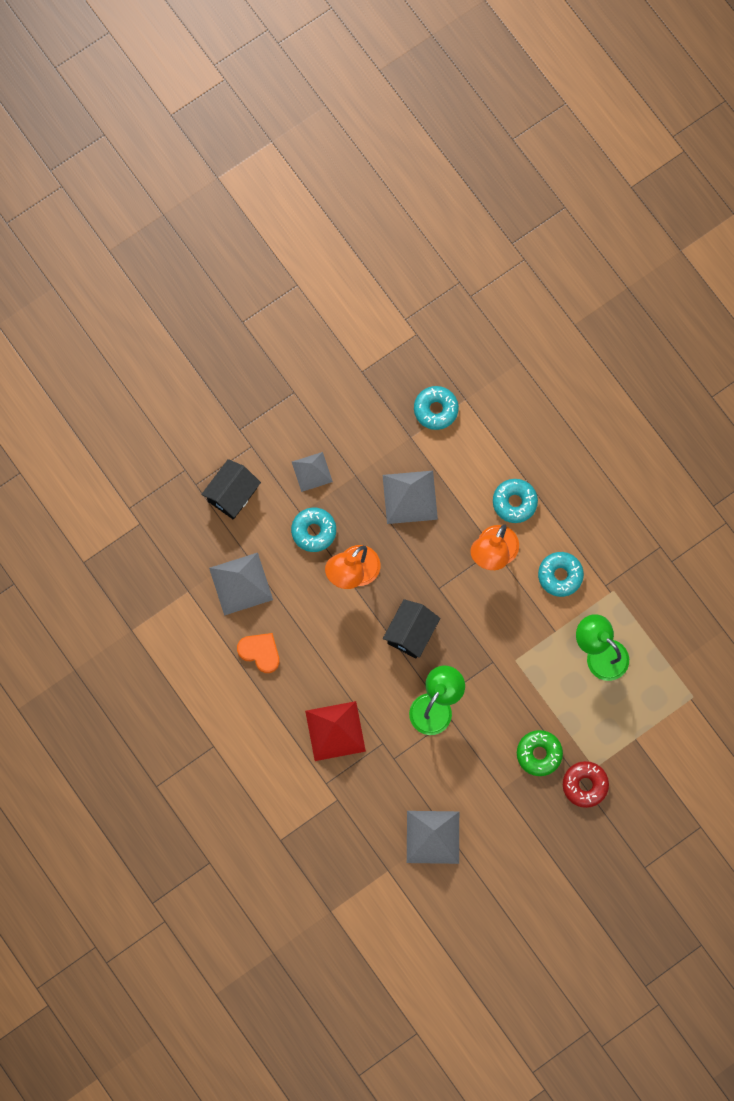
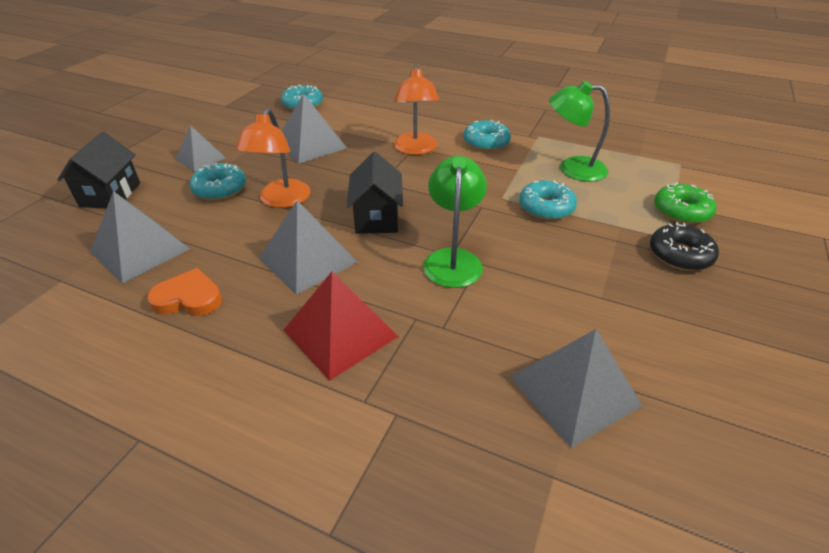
camera: 30 degrees left, 35 degrees down
turquoise donut [493,479,538,523] -> turquoise donut moved to [519,180,577,220]
green donut [517,730,563,776] -> green donut moved to [654,183,716,224]
red donut [563,761,609,808] -> black donut [650,222,719,271]
none -> grey pyramid [259,200,357,295]

